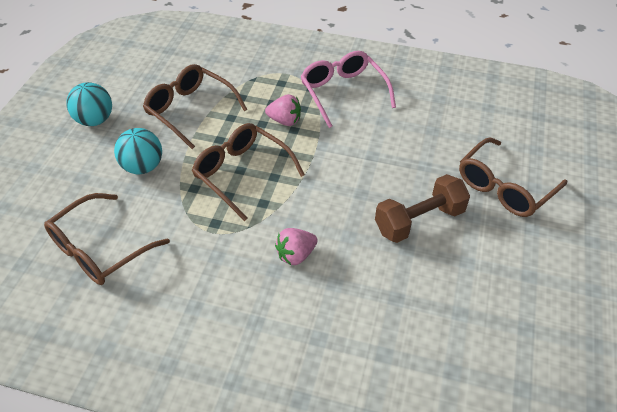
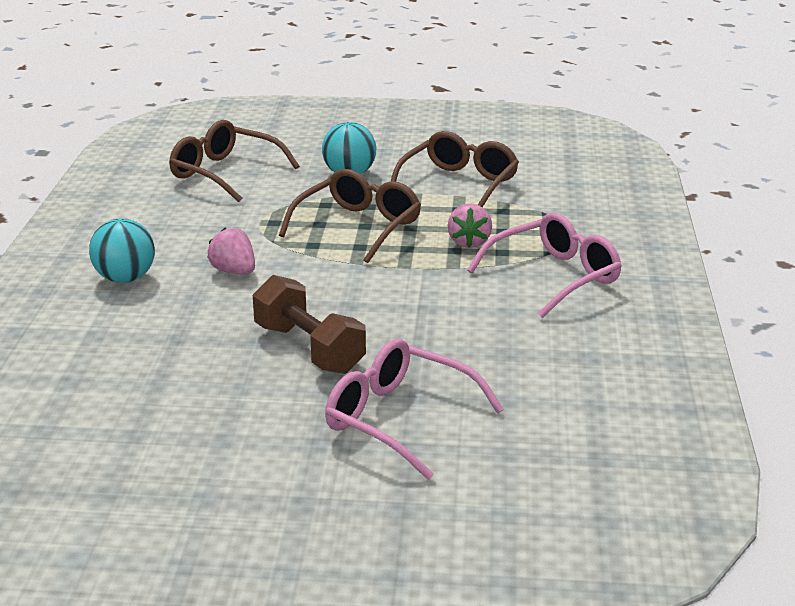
camera: 80 degrees right, 20 degrees down
turquoise ball [66,82,112,126] -> turquoise ball moved to [89,218,155,283]
brown glasses [459,137,567,217] -> pink glasses [325,339,504,480]

